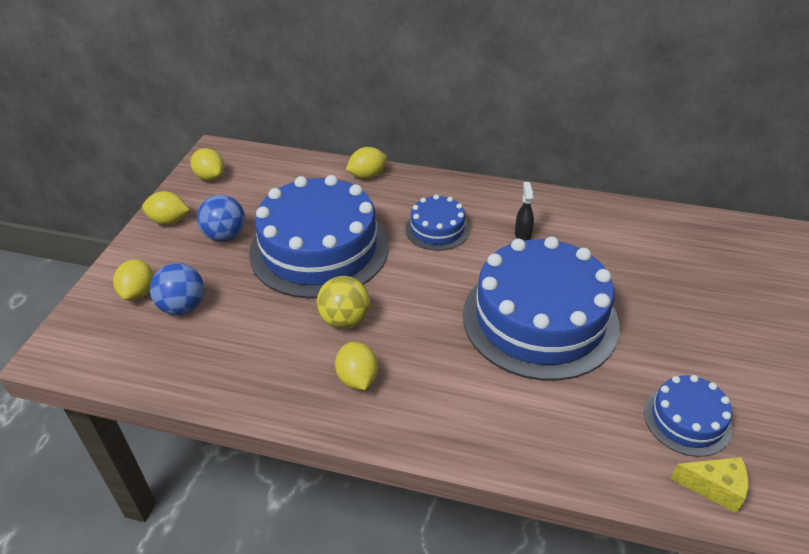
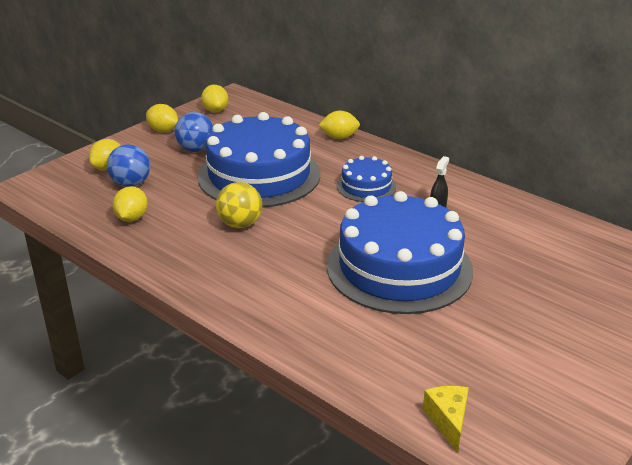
camera: 25 degrees right, 10 degrees down
yellow lemon [335,342,378,390] -> yellow lemon moved to [113,186,148,222]
blue cake [644,375,732,457] -> none
yellow cheese [671,457,749,513] -> yellow cheese turned 135 degrees counterclockwise [423,386,469,453]

